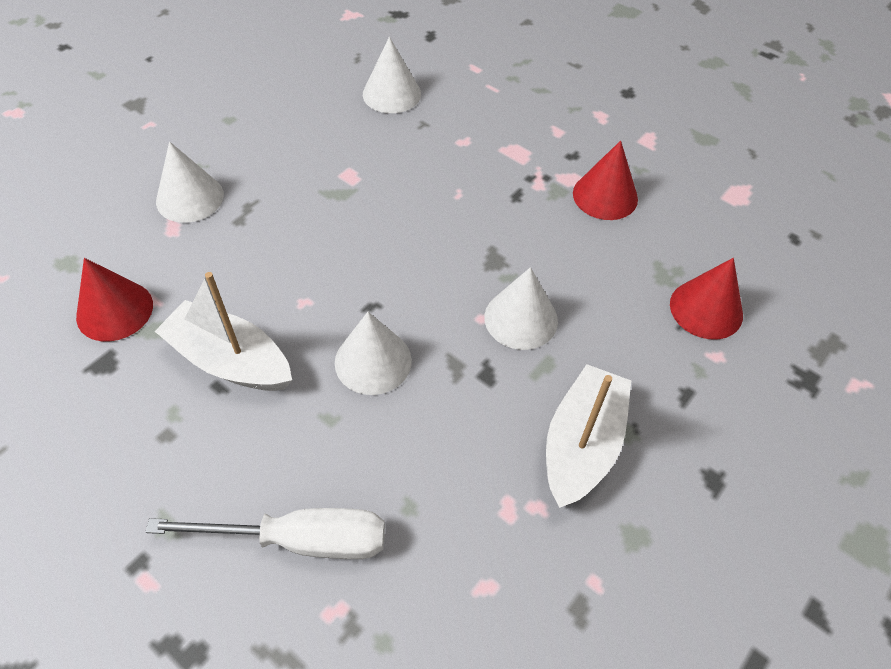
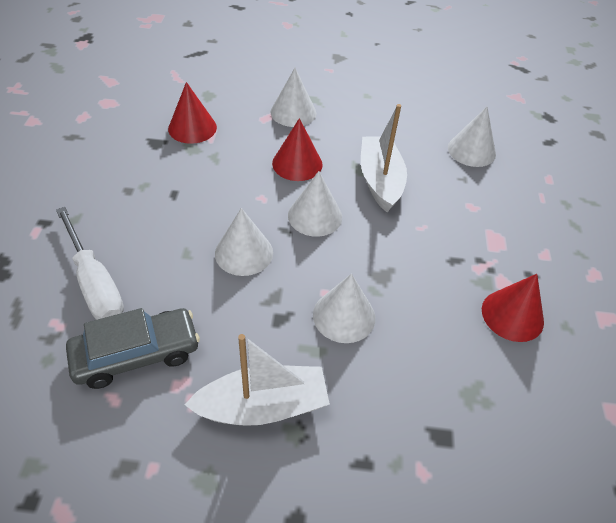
camera: 55 degrees right, 5 degrees down
white boat [154,272,292,391] -> white boat moved to [361,104,407,212]
red cone [670,258,743,339] -> red cone moved to [272,118,323,181]
none -> grey car [66,308,200,389]
none -> white cone [288,171,342,237]

